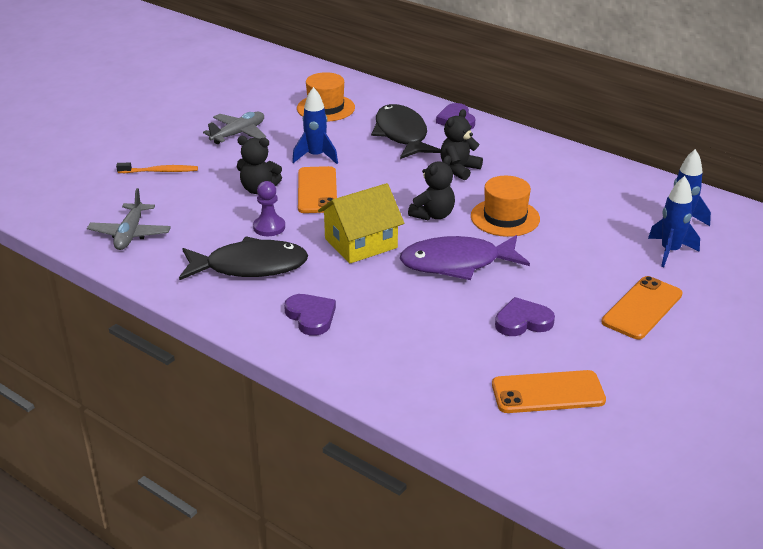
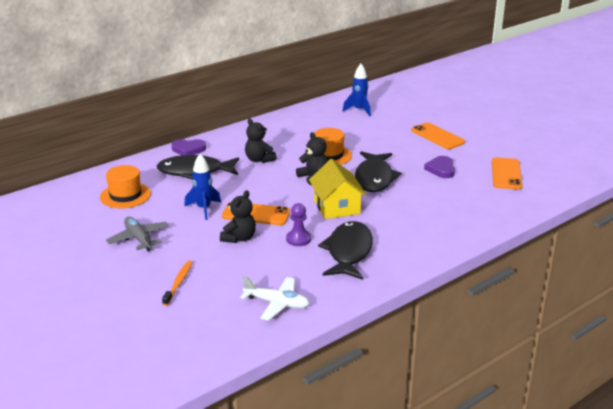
camera: 75 degrees left, 5 degrees down
grey plane [87,188,171,250] -> white plane [240,276,310,320]
purple heart [284,294,336,336] -> none
purple fish [400,235,530,280] -> black fish [355,151,402,192]
blue rocket [648,176,700,267] -> none

